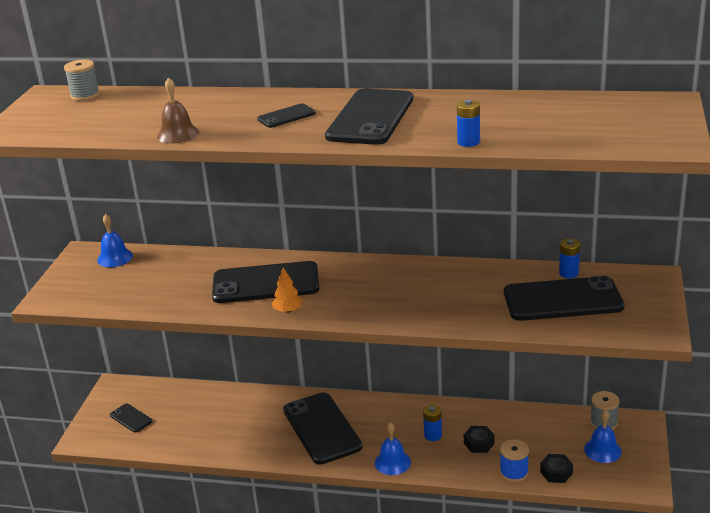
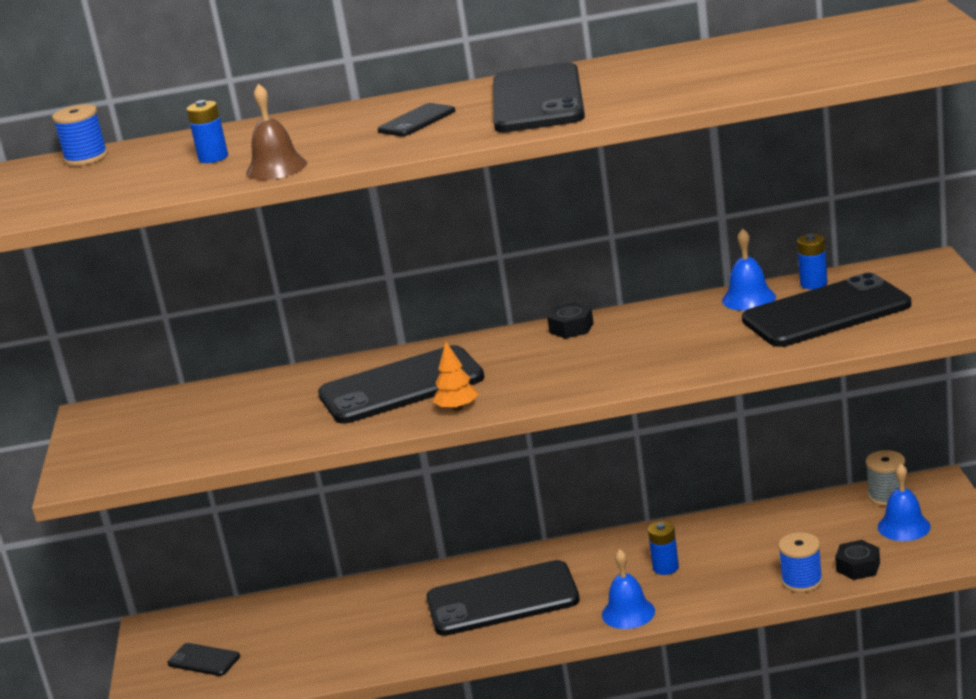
camera: 15 degrees left, 5 degrees down
grey spool [64,59,100,101] -> blue spool [52,104,108,166]
blue bell [97,214,133,267] -> blue bell moved to [722,228,776,311]
black phone [283,392,362,465] -> black phone turned 60 degrees counterclockwise [426,560,580,636]
blue battery [457,99,480,147] -> blue battery moved to [186,100,228,163]
black nut [464,426,495,453] -> black nut moved to [547,302,593,339]

